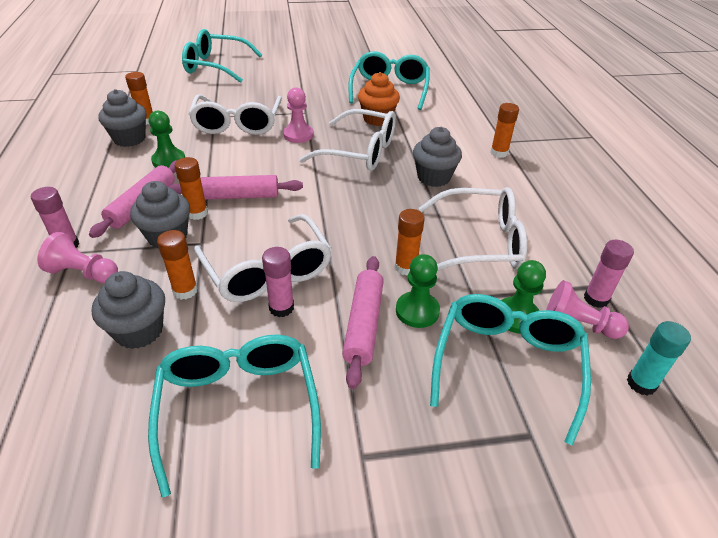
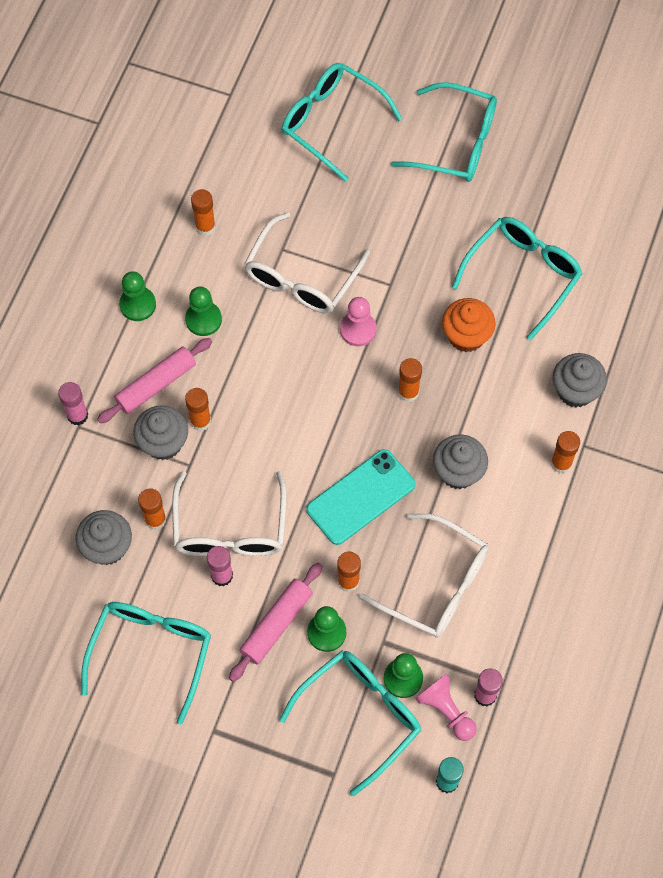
camera: 30 degrees right, 25 degrees up
pink pawn [37,232,118,283] -> none
grey cupcake [98,89,147,147] -> grey cupcake moved to [553,353,607,408]
pink rolling pin [168,175,303,200] -> none
white glasses [299,109,396,171] -> orange glue stick [398,358,422,402]
none -> green pawn [119,271,156,321]
none -> turquoise phone [306,449,415,545]
none -> turquoise glasses [391,82,497,182]

